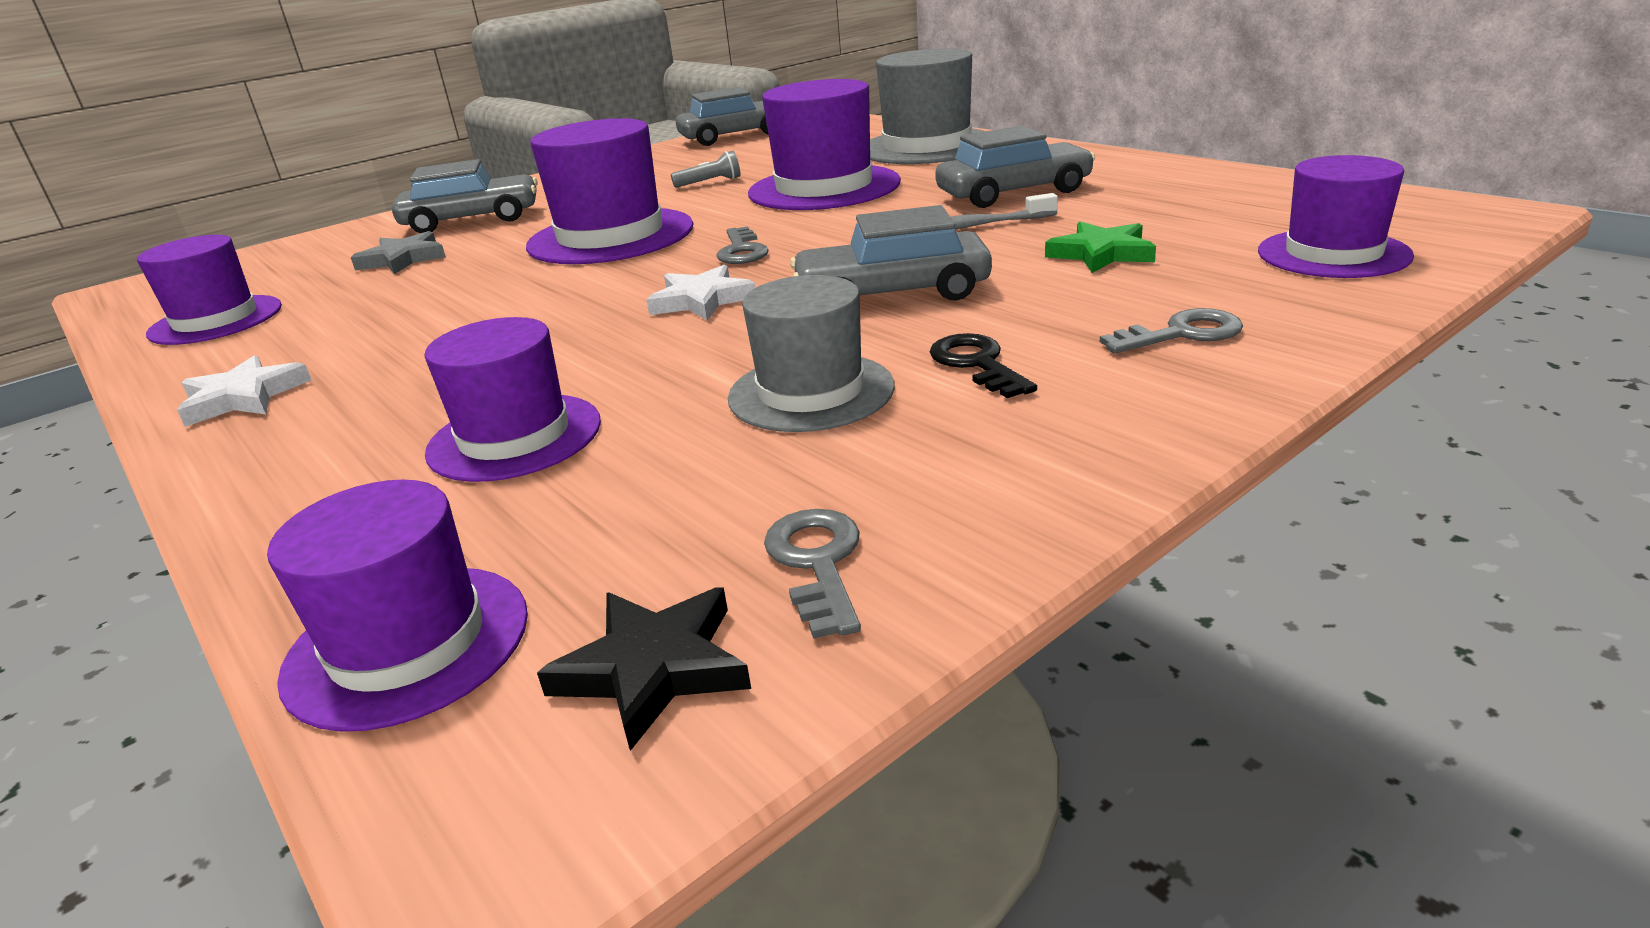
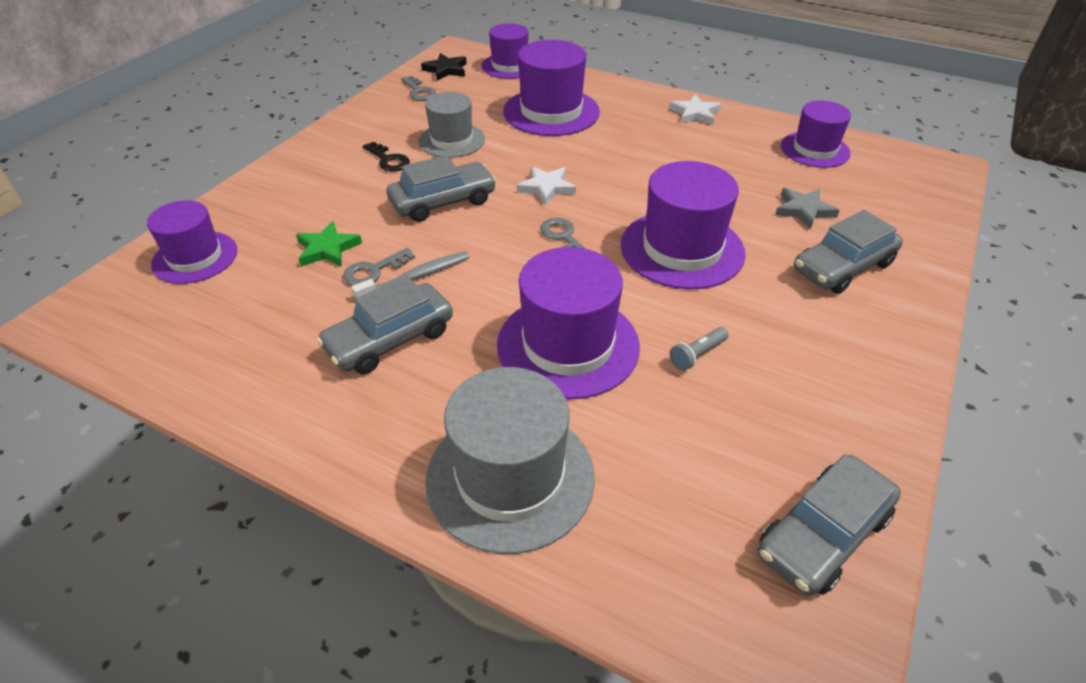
camera: 155 degrees right, 15 degrees up
purple hat [424,317,601,482] -> purple hat [503,40,600,136], size x1.54
grey key [1100,308,1243,353] -> grey key moved to [343,248,415,286]

